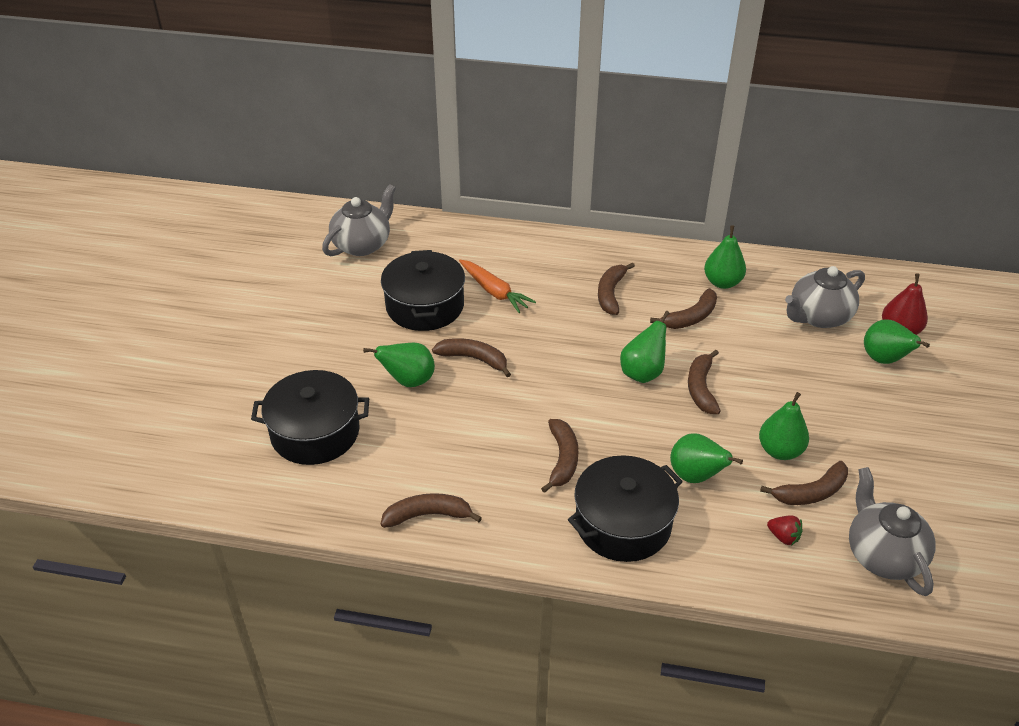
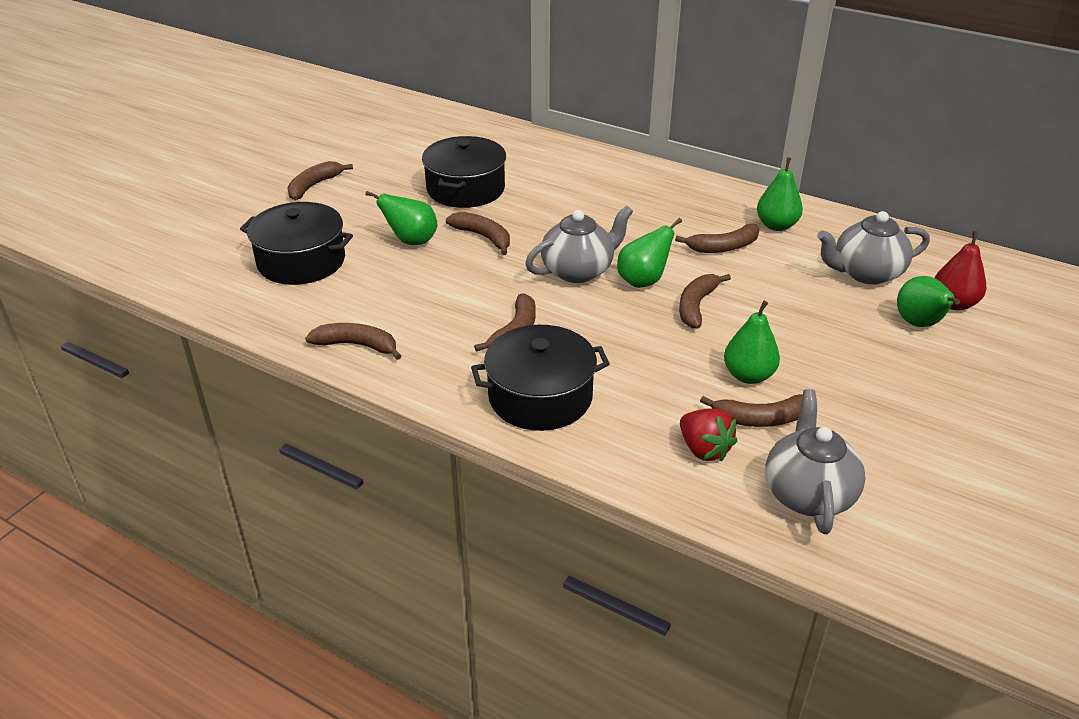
camera: 20 degrees right, 5 degrees down
grey teapot [322,184,396,256] -> grey teapot moved to [525,206,633,283]
orange carrot [459,260,536,313] -> none
brown banana [598,262,635,315] -> brown banana moved to [287,161,353,200]
green pear [670,433,743,483] -> none
red strawberry [767,516,803,546] -> red strawberry [680,408,738,462], size x1.58

